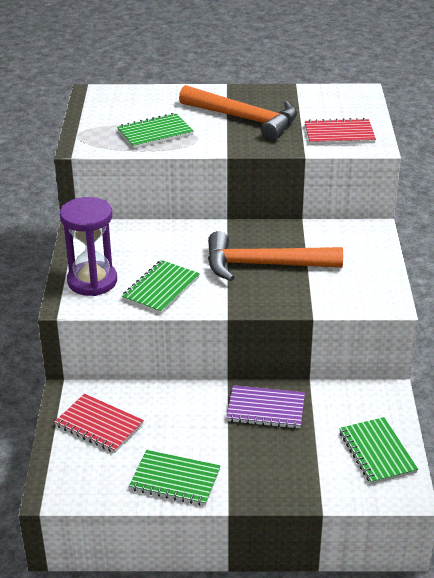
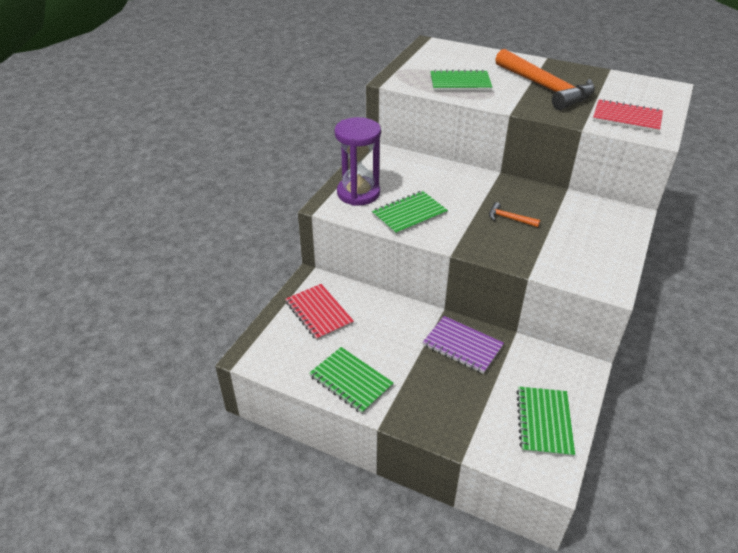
camera: 25 degrees right, 5 degrees up
orange hammer [208,231,343,281] -> orange hammer [489,202,540,227], size x0.41

